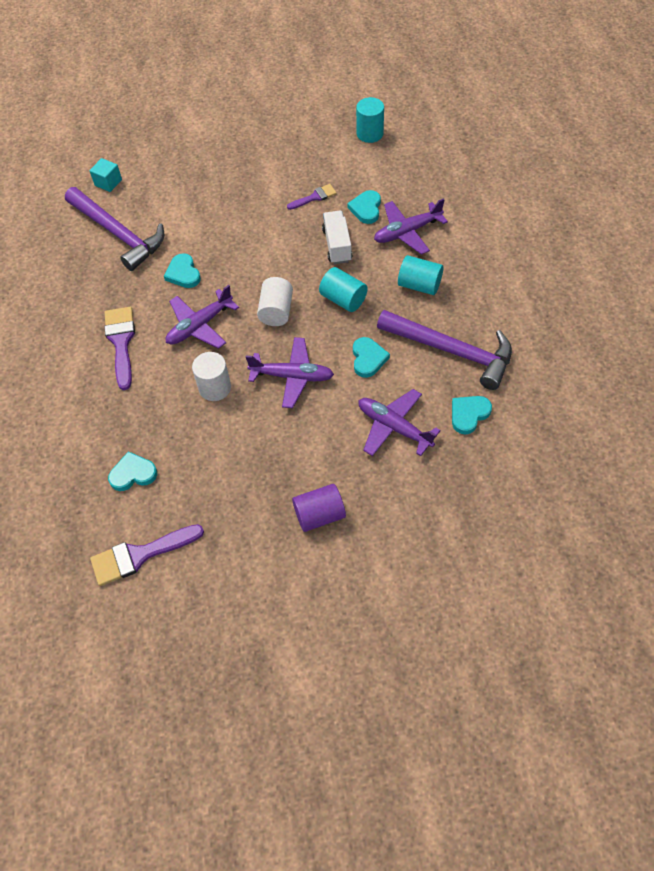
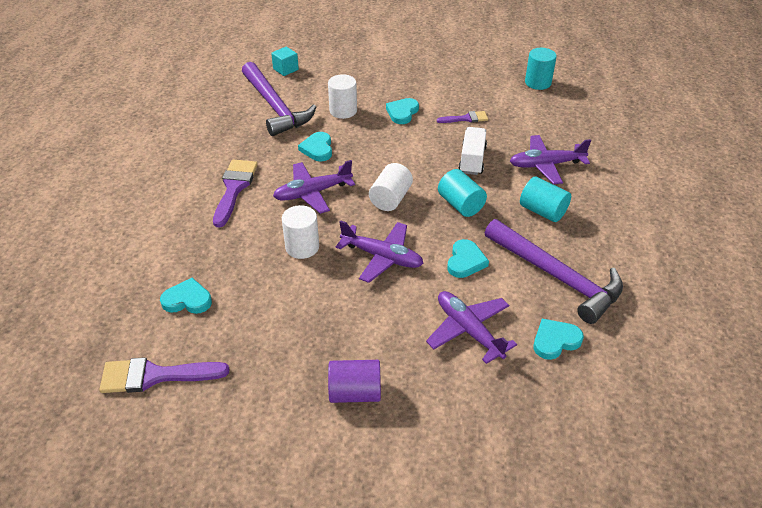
camera: 15 degrees right, 15 degrees down
turquoise heart [347,190,381,224] -> turquoise heart moved to [386,98,419,124]
none -> white cylinder [328,74,357,119]

